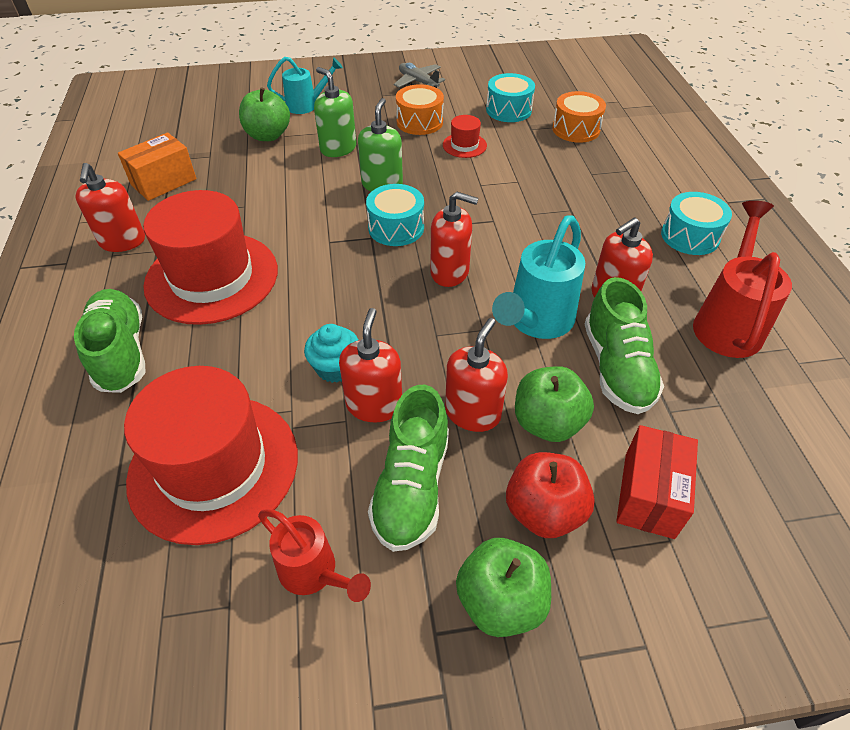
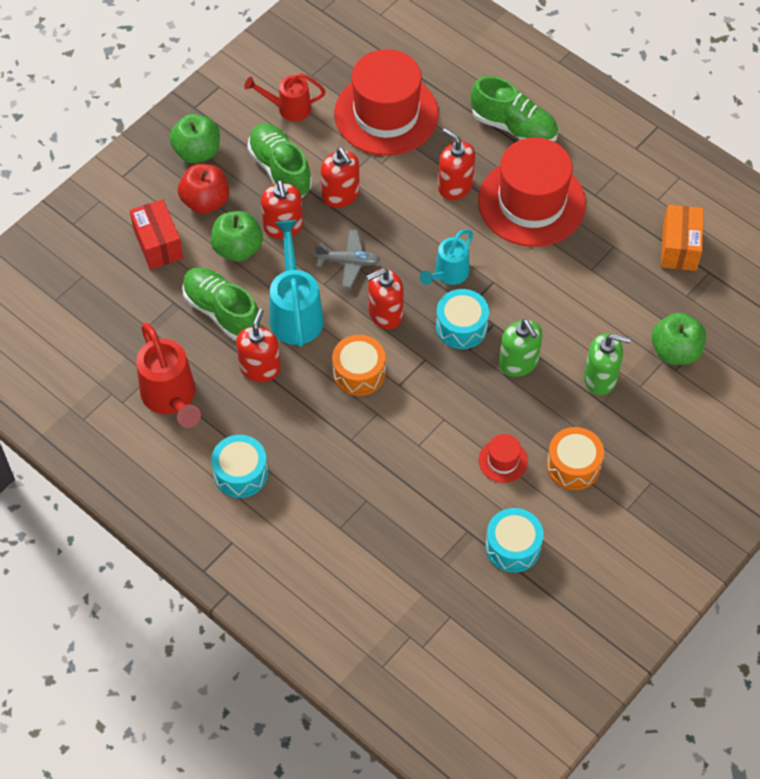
camera: 140 degrees right, 10 degrees up
red soap dispenser [75,163,145,252] -> red soap dispenser moved to [438,128,475,200]
turquoise watering can [267,57,343,114] -> turquoise watering can moved to [420,230,473,285]
turquoise cupcake [304,324,358,383] -> none
grey plane [394,63,445,88] -> grey plane moved to [315,229,380,288]
orange drum [552,91,606,143] -> orange drum moved to [332,335,386,396]

